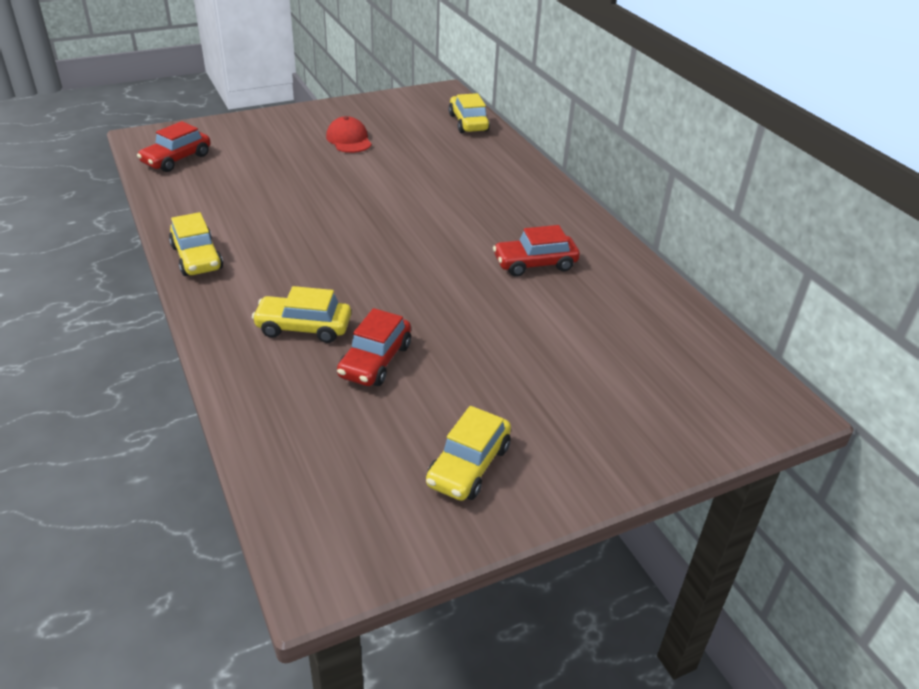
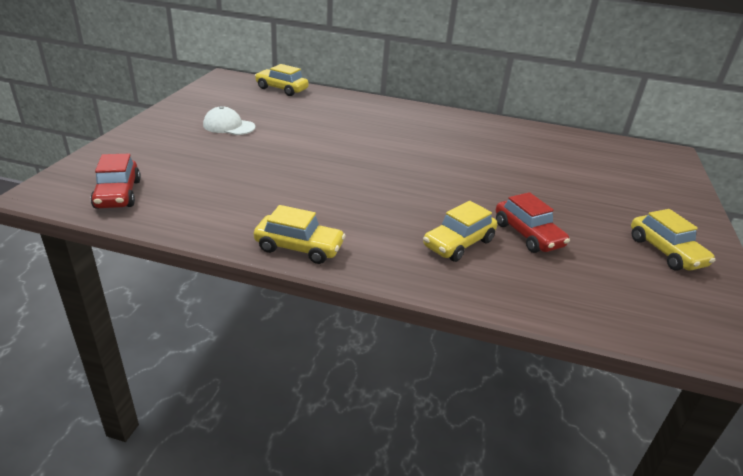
camera: 50 degrees left, 5 degrees down
red cap [326,116,372,153] -> white cap [203,106,255,135]
red car [493,225,580,277] -> none

